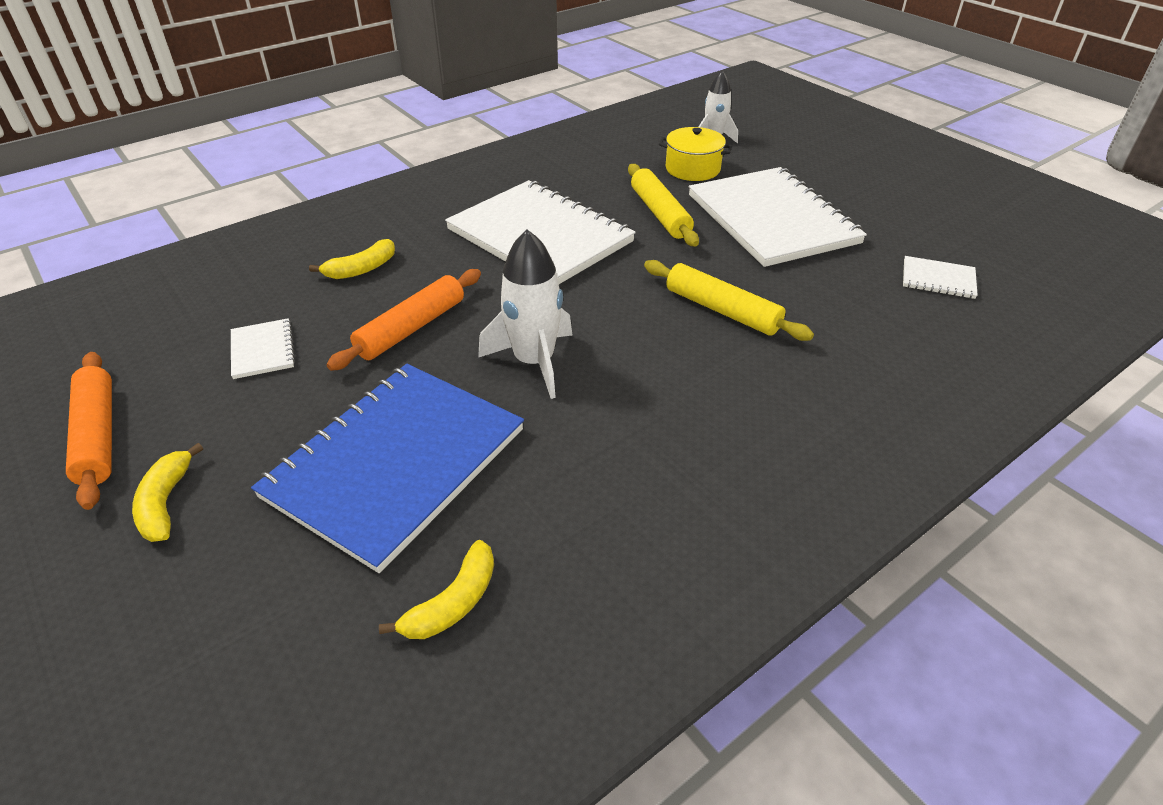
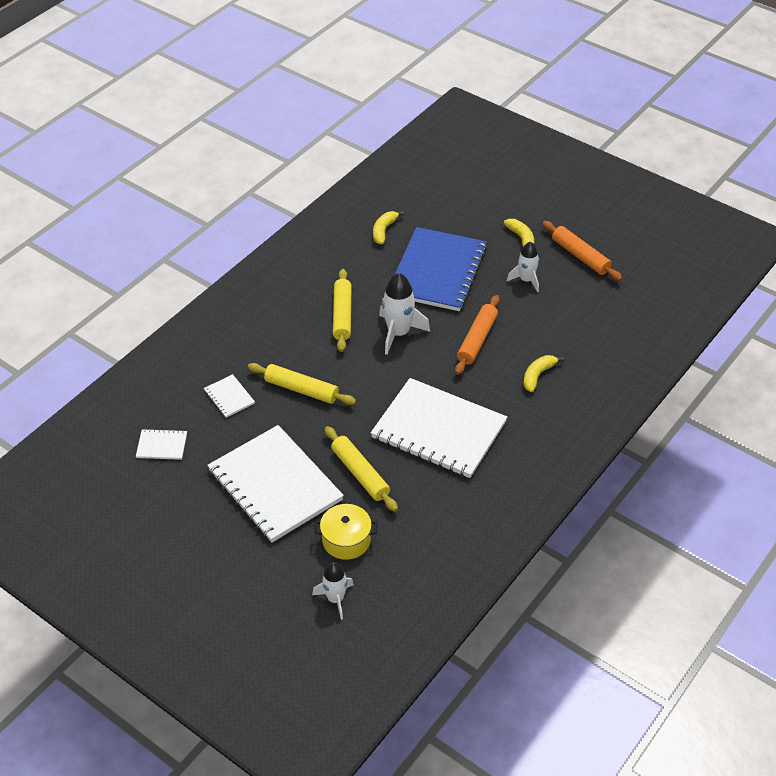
camera: 165 degrees right, 5 degrees up
white notebook [231,318,295,379] -> white notebook moved to [204,374,255,418]
none -> yellow rolling pin [333,269,352,352]
none -> white rocket [507,241,539,292]

